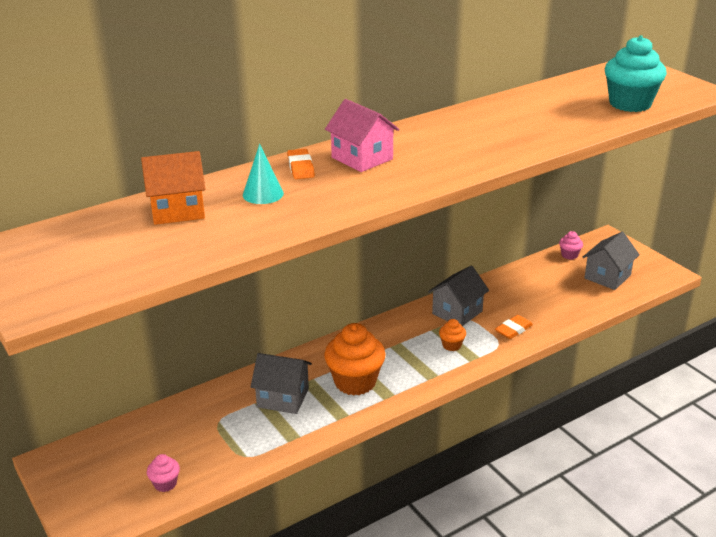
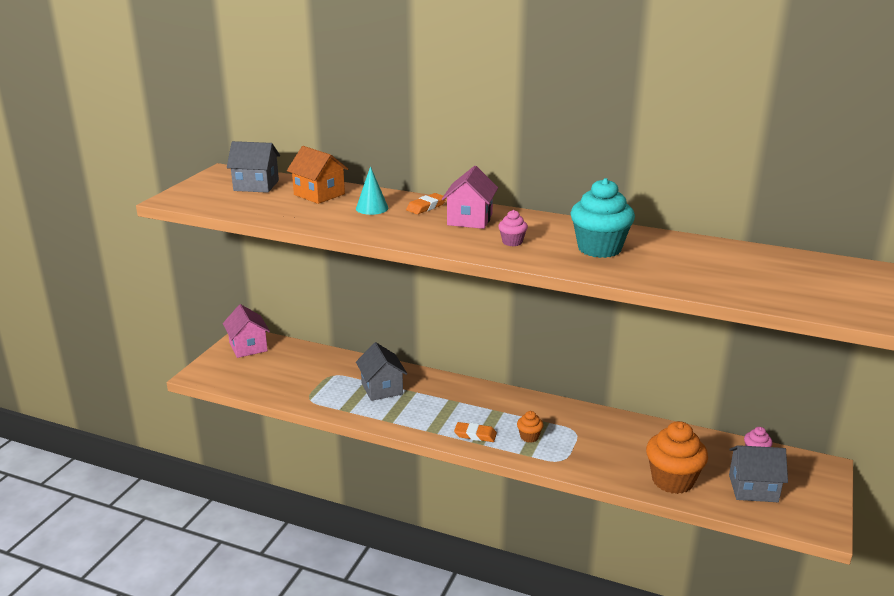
camera: 55 degrees right, 5 degrees down
pink cupcake [147,454,180,492] -> pink cupcake moved to [498,210,528,246]
orange cupcake [324,323,386,396] -> orange cupcake moved to [646,421,708,494]
grey house [428,266,489,326] -> grey house moved to [227,141,280,193]
orange eraser [495,315,533,339] -> orange eraser moved to [454,422,497,442]
turquoise cupcake [605,35,667,112] -> turquoise cupcake moved to [570,178,635,258]
none -> pink house [223,304,270,358]

